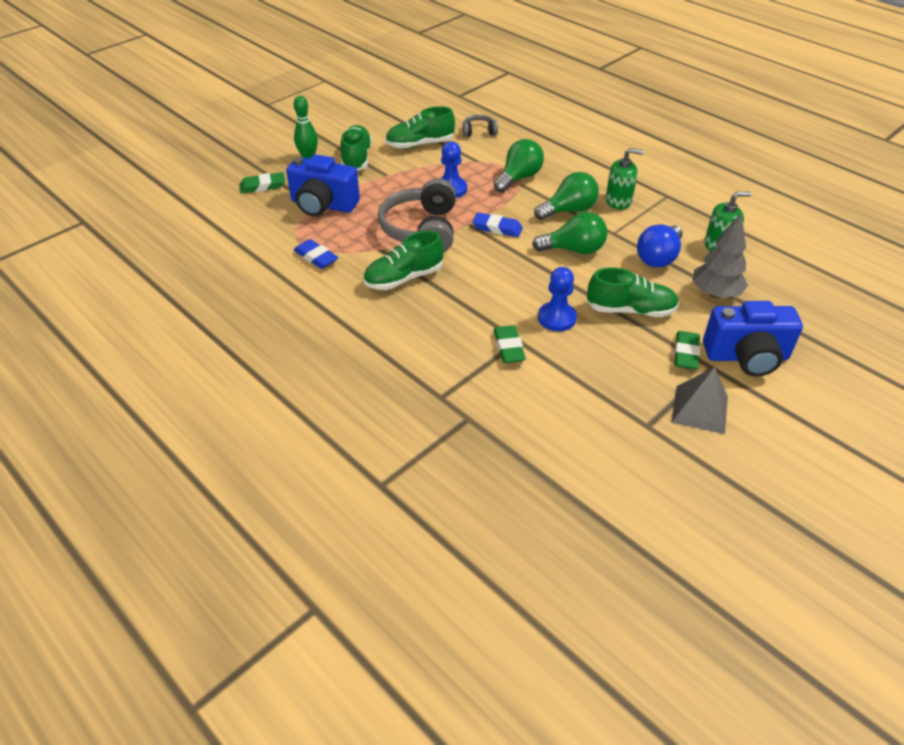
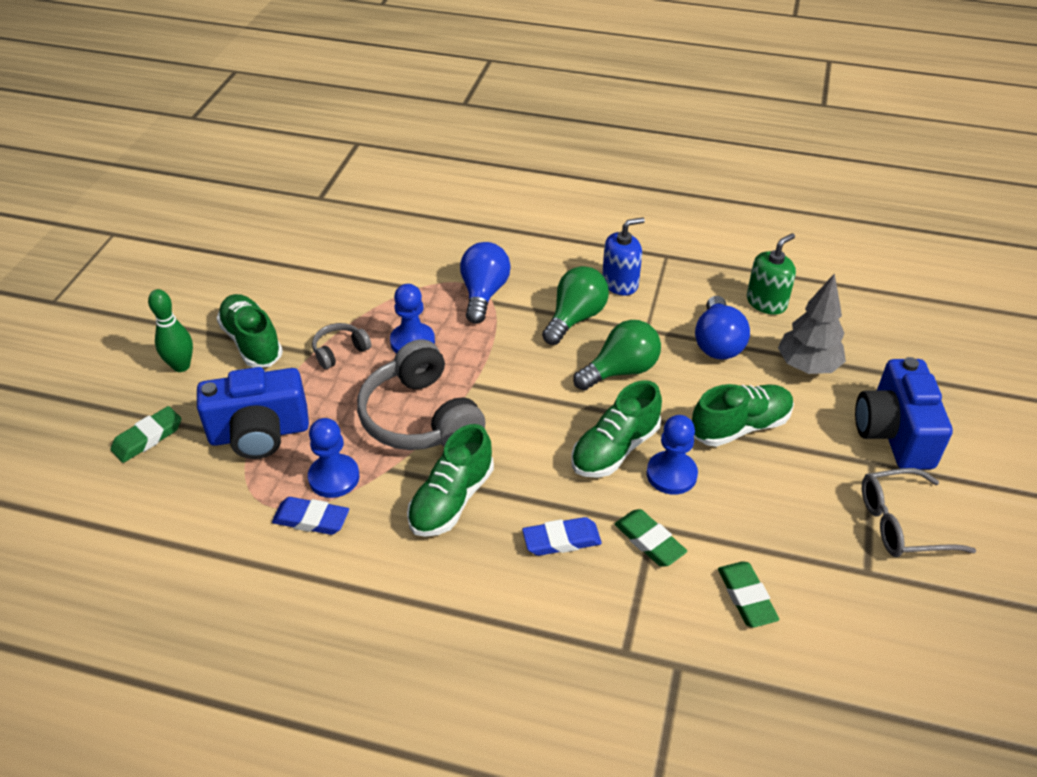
camera: 30 degrees left, 0 degrees up
green shoe [385,106,455,149] -> green shoe moved to [571,380,662,478]
grey headphones [462,115,498,137] -> grey headphones moved to [312,323,371,369]
blue eraser [472,212,523,237] -> blue eraser moved to [522,517,602,556]
green light bulb [494,139,544,192] -> blue light bulb [460,242,511,324]
green soap dispenser [606,148,644,210] -> blue soap dispenser [602,217,645,296]
grey pyramid [671,367,728,434] -> grey glasses [862,468,976,557]
green eraser [674,331,700,370] -> green eraser moved to [718,561,779,628]
blue camera [703,301,803,376] -> blue camera turned 120 degrees clockwise [855,357,953,469]
none -> blue pawn [308,418,360,498]

